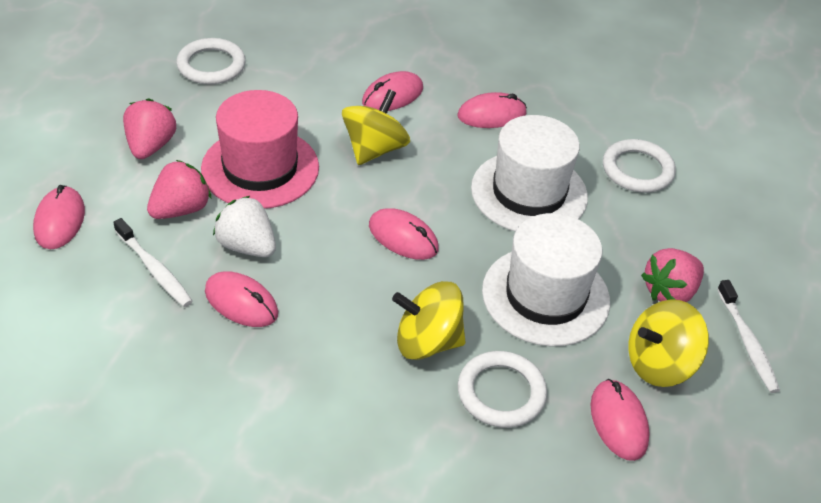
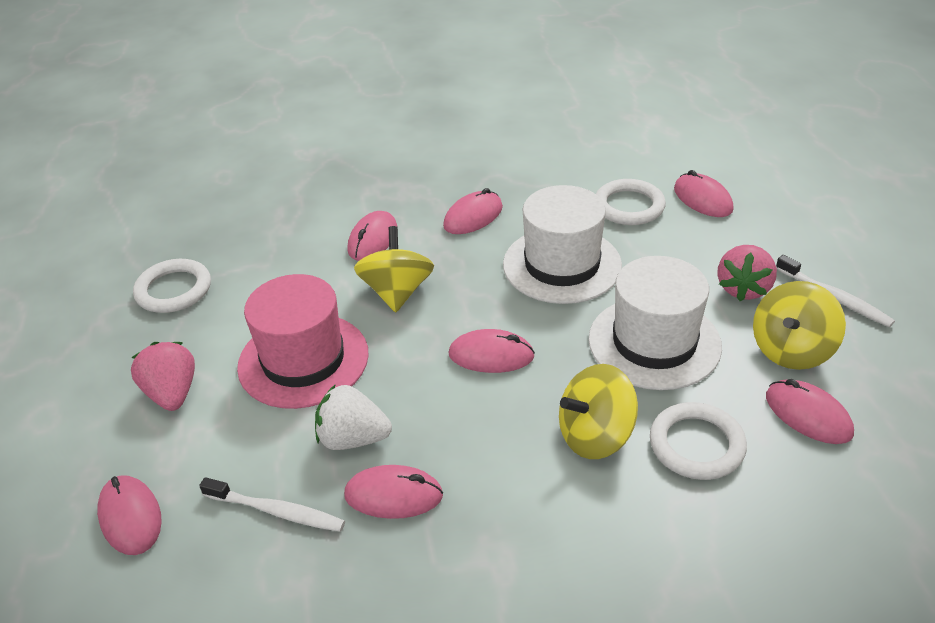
camera: 25 degrees left, 5 degrees down
pink strawberry [147,160,211,219] -> none
none -> pink mouse [674,170,733,217]

